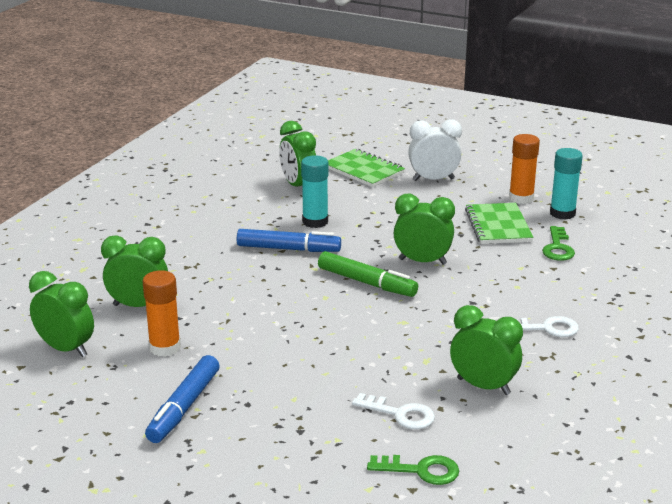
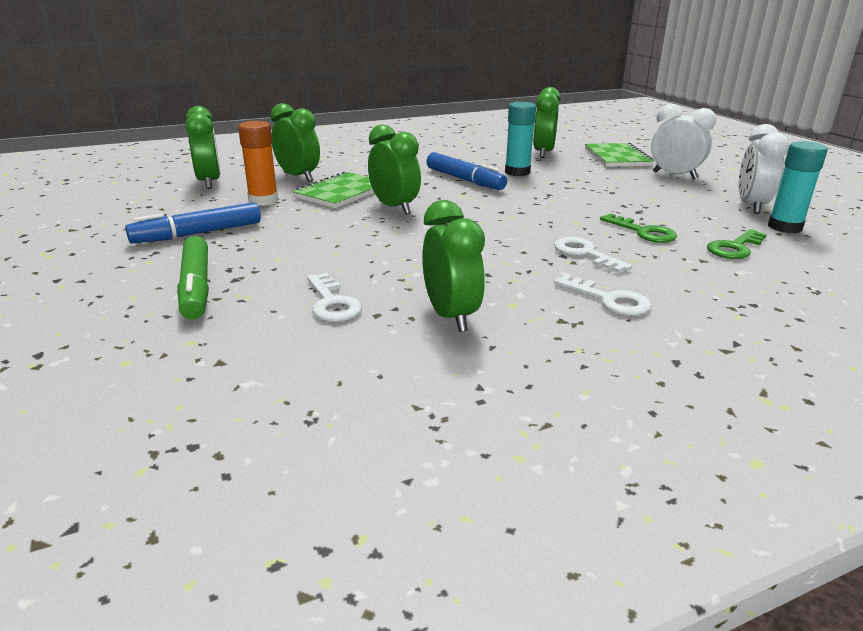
camera: 40 degrees right, 0 degrees up
green marker [318,251,418,297] -> green marker moved to [177,236,209,320]
green key [367,455,459,485] -> green key moved to [600,213,677,243]
green clock [394,194,455,265] -> green clock moved to [368,124,421,214]
green notebook [465,203,533,244] -> green notebook moved to [293,171,374,208]
orange glue stick [509,134,540,204] -> white clock [738,124,789,214]
none -> white key [554,237,632,273]

